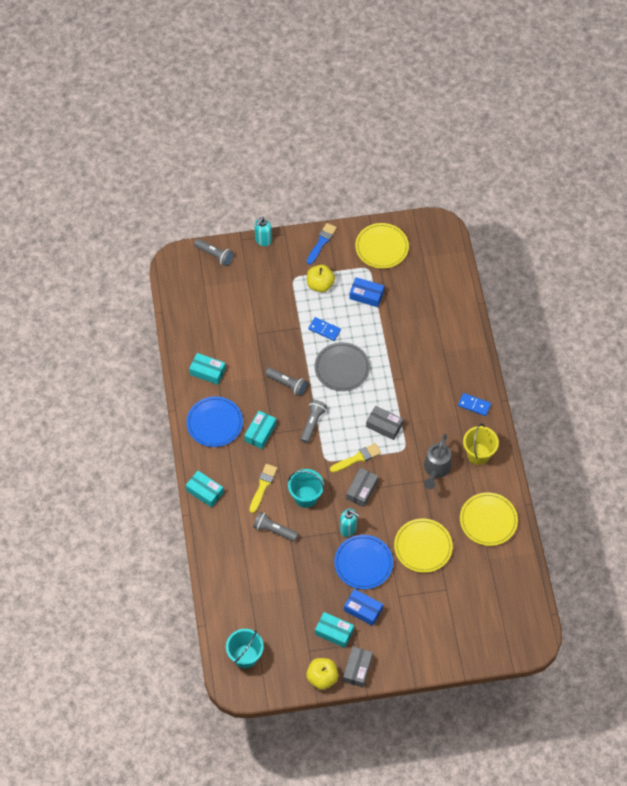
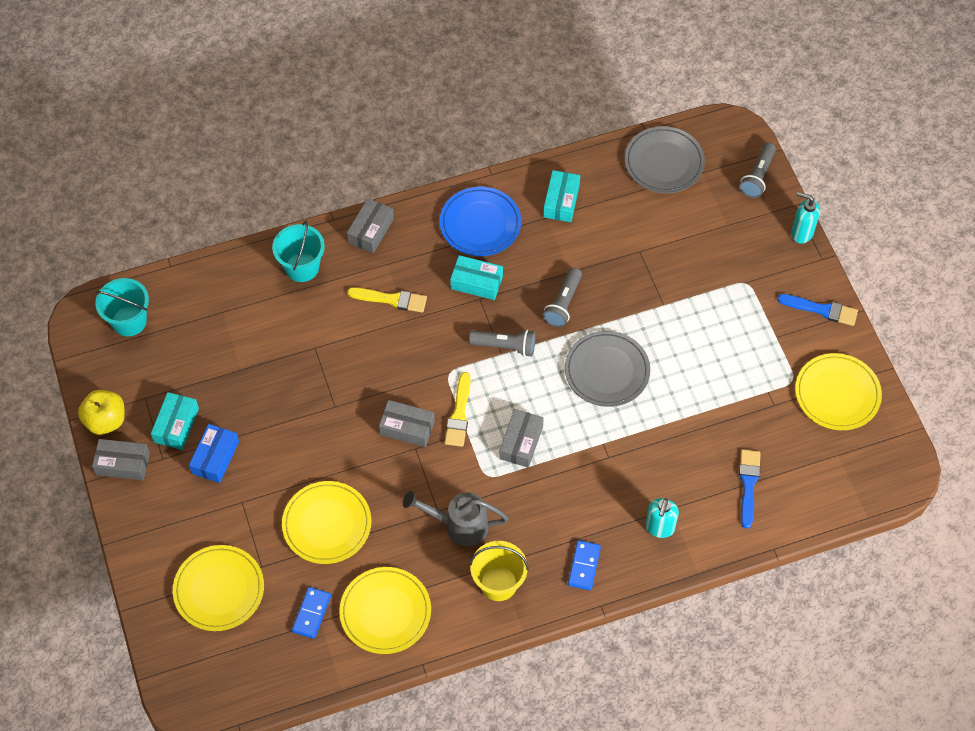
camera: 80 degrees right, 0 degrees up
turquoise box [186,471,224,507] -> grey box [347,198,394,253]
grey flashlight [253,512,298,542] -> none
turquoise bucket [288,469,324,508] -> turquoise bucket moved to [272,221,325,282]
yellow apple [307,265,335,292] -> none
blue domino [308,317,341,341] -> blue domino moved to [292,587,331,639]
yellow brush [330,443,381,473] -> yellow brush turned 45 degrees clockwise [445,372,471,447]
blue plate [334,535,393,589] -> none
turquoise soap dispenser [340,509,360,537] -> turquoise soap dispenser moved to [645,498,679,538]
blue box [349,277,384,307] -> none
none -> yellow plate [173,545,264,631]
none -> grey plate [625,126,705,193]
none -> blue brush [739,450,761,529]

